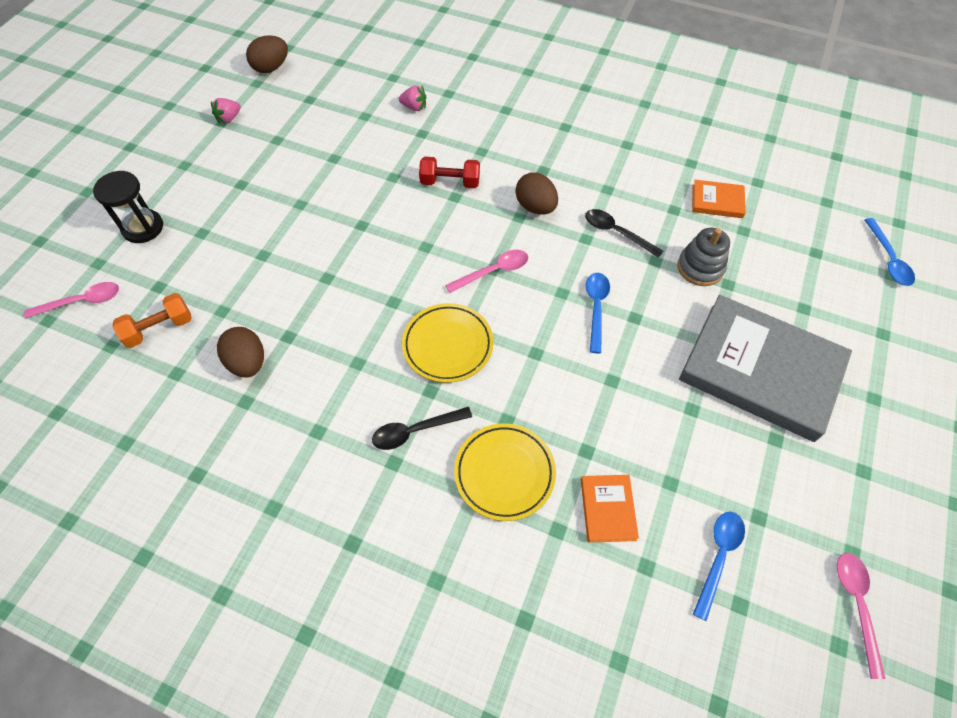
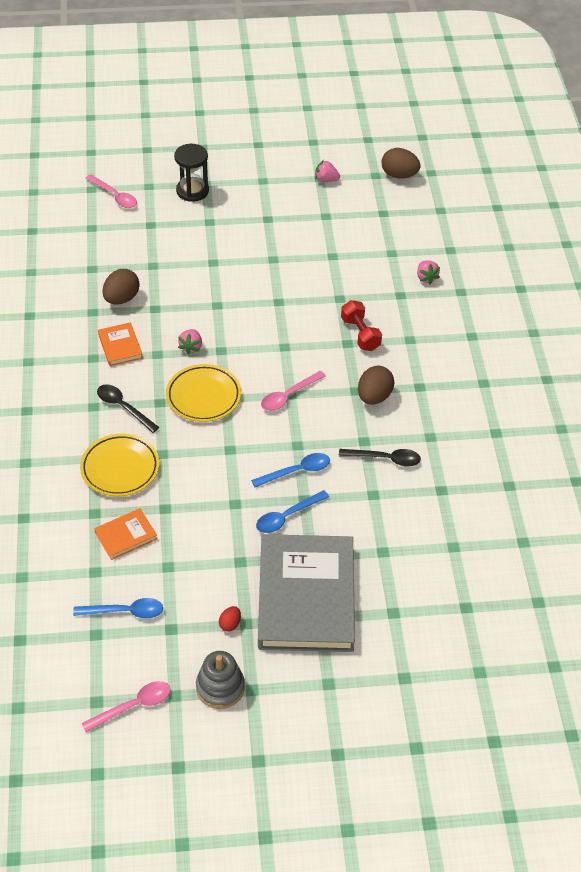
camera: 60 degrees right, 10 degrees down
orange dumbbell [113,293,192,348] -> none
pink spoon [445,250,528,293] -> pink spoon turned 105 degrees clockwise [261,371,326,411]
black spoon [585,209,663,258] -> black spoon turned 90 degrees clockwise [339,449,421,467]
grey stacking toy [677,228,730,286] -> grey stacking toy moved to [196,651,245,709]
orange book [692,180,746,218] -> orange book moved to [98,322,143,366]
blue spoon [865,218,915,286] -> blue spoon moved to [256,490,329,533]
none -> pink strawberry [178,329,202,355]
none -> red egg [219,606,241,632]

